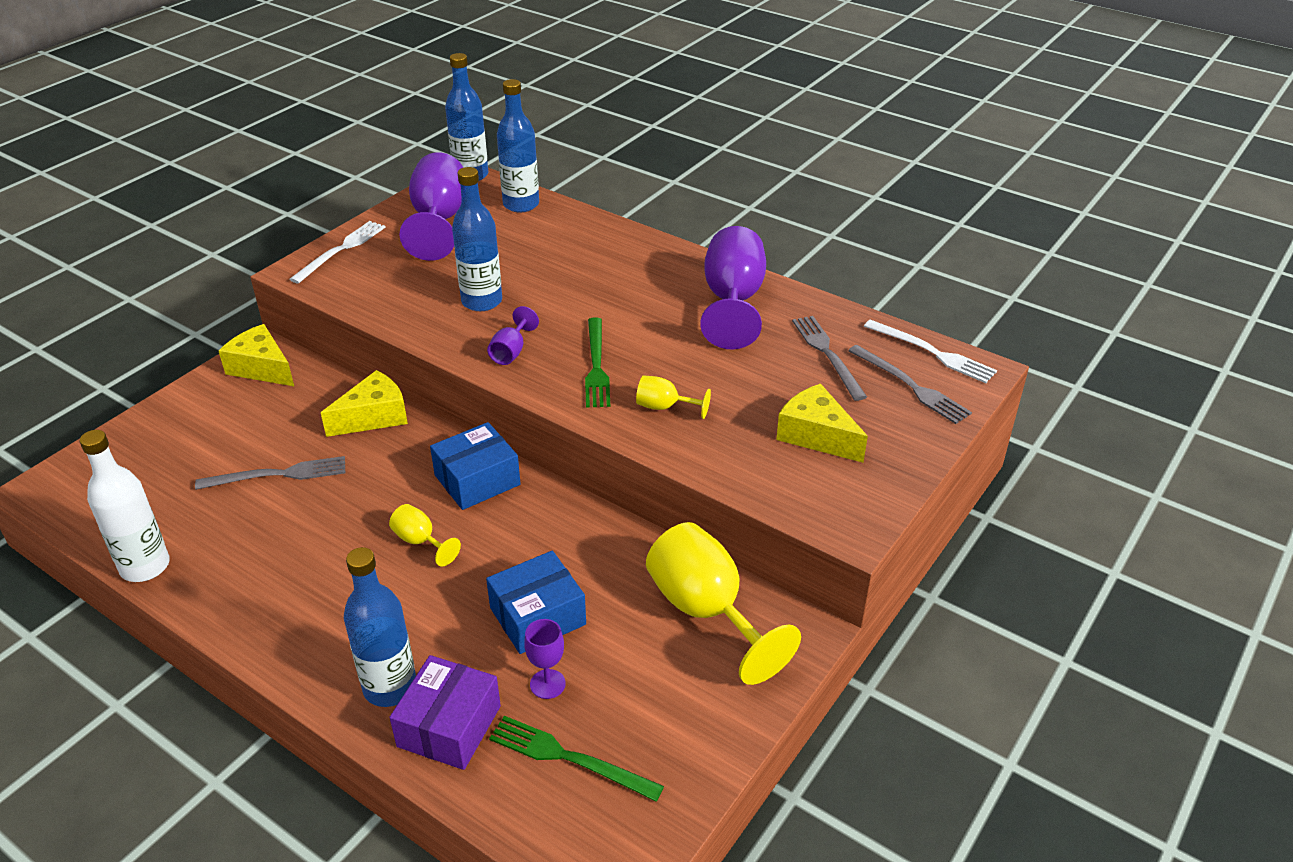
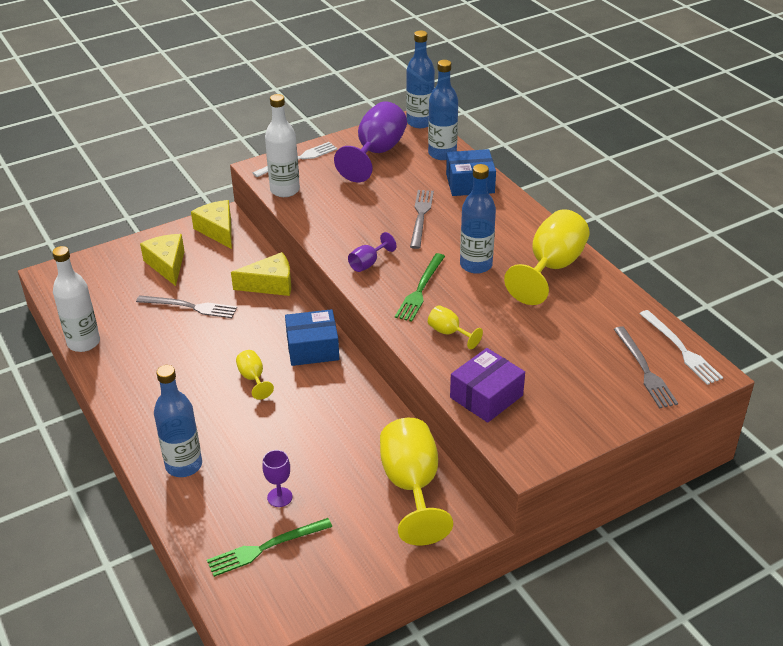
camera: 25 degrees right, 0 degrees up
purple box [389,655,501,770] -> purple box moved to [450,348,525,423]
blue bottle [452,167,502,311] -> blue bottle moved to [460,164,496,274]
blue box [486,551,586,654] -> blue box moved to [446,149,496,196]
green fork [489,716,664,802] -> green fork turned 75 degrees counterclockwise [207,518,332,577]
purple goblet [700,226,766,350] -> yellow goblet [504,209,590,305]
yellow cheese [776,384,868,463] -> yellow cheese moved to [140,234,185,286]
grey fork [792,316,867,401] -> grey fork moved to [410,190,434,249]
none -> white bottle [265,94,300,197]

